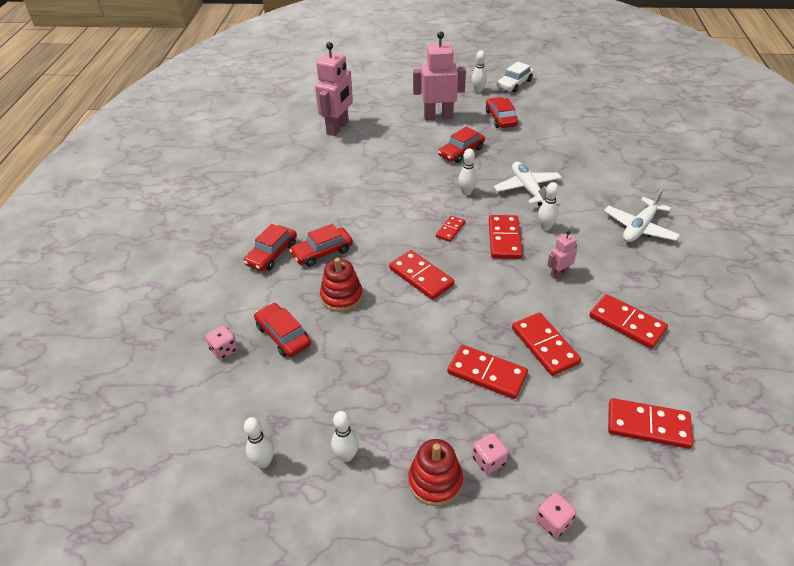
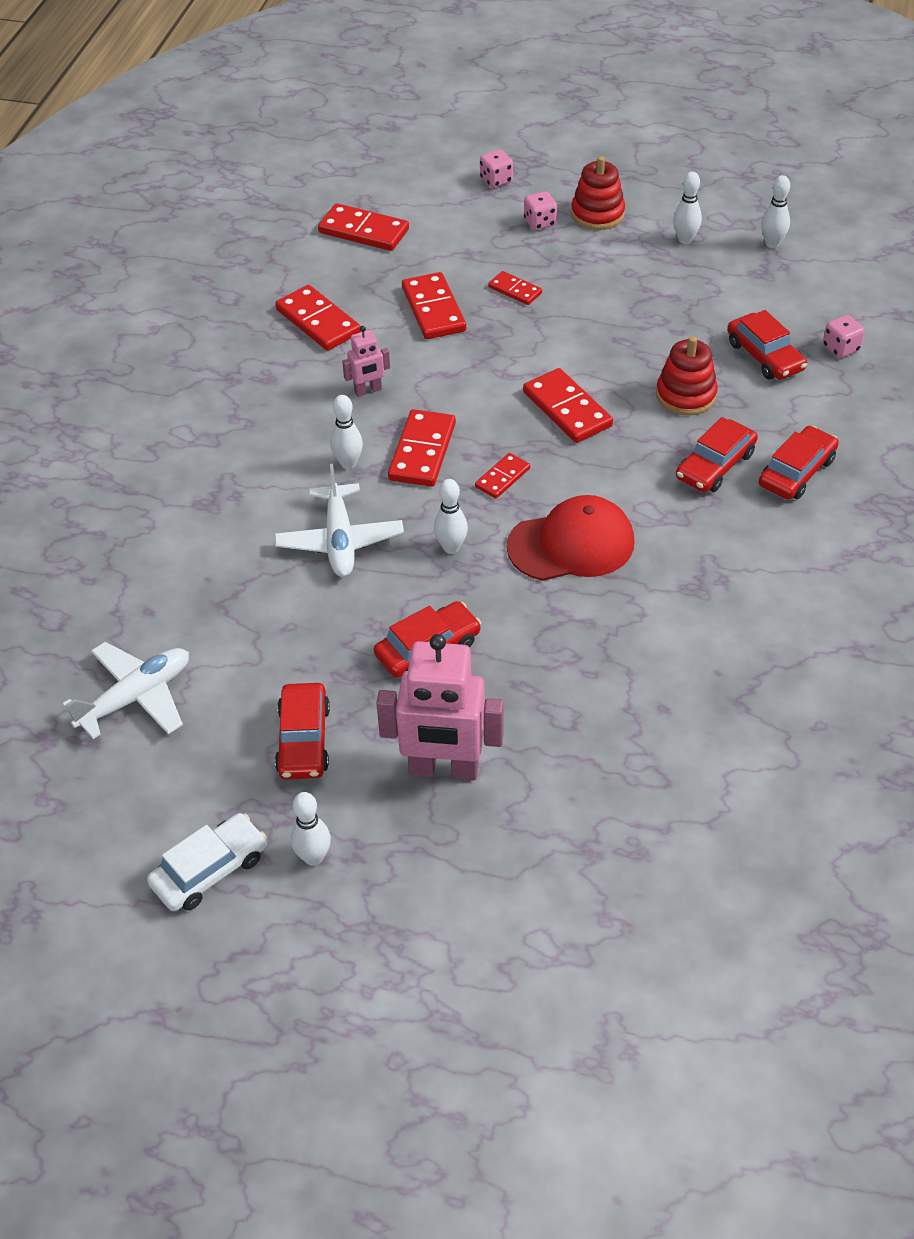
camera: 170 degrees left, 5 degrees up
red car [289,224,353,267] -> red car turned 150 degrees clockwise [676,417,758,492]
pink robot [315,42,353,136] -> none
red domino [447,345,528,399] -> red domino [488,271,542,305], size x0.58
white plane [604,188,680,242] -> white plane moved to [62,642,189,739]
none -> red cap [507,495,635,581]

